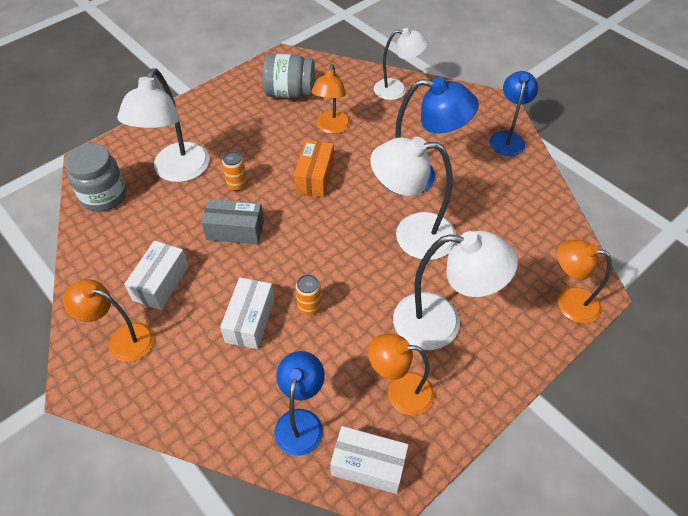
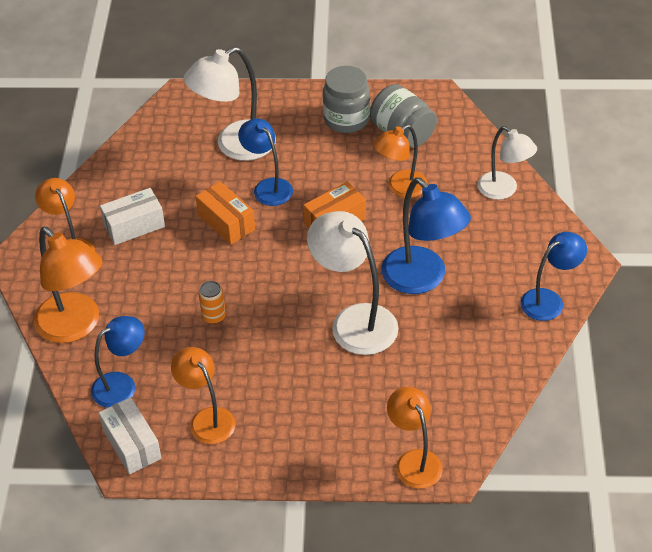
camera: 45 degrees right, 5 degrees down
grey jar [65,143,127,212] -> grey jar moved to [323,66,370,133]
grey box [201,199,264,244] -> orange box [196,181,255,245]
white box [220,278,274,349] -> none
orange can [222,151,247,191] -> blue lamp [238,118,293,206]
white lamp [393,231,518,350] -> none
none -> orange lamp [34,227,102,343]

